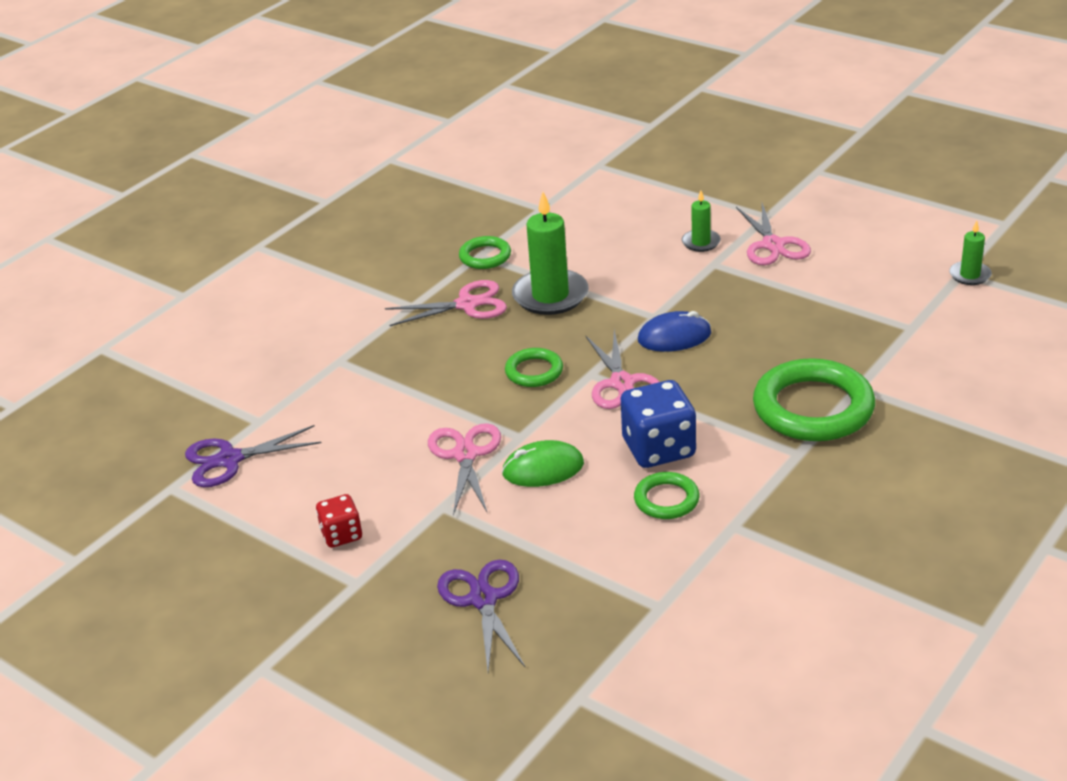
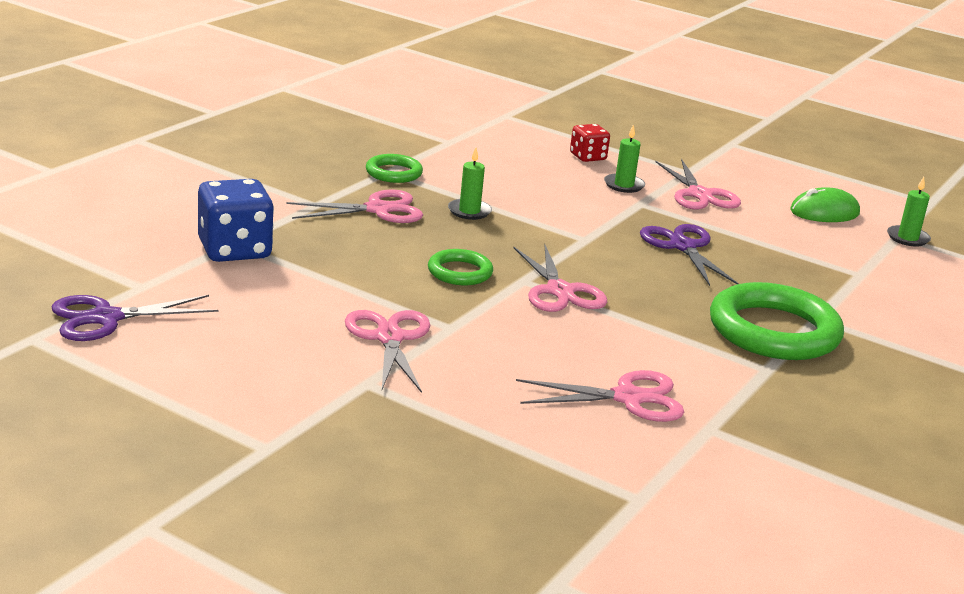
camera: 10 degrees left, 10 degrees down
red dice [316,494,362,548] -> red dice moved to [570,124,610,162]
purple scissors [437,559,525,671] -> purple scissors moved to [640,224,739,286]
green mouse [502,440,584,487] -> green mouse moved to [790,187,860,222]
green candle [512,192,589,315] -> green candle [448,148,492,220], size x0.53
blue dice [621,380,696,468] -> blue dice moved to [198,179,274,262]
green ring [634,472,700,519] -> pink scissors [516,370,684,422]
blue mouse [638,311,711,352] -> none

